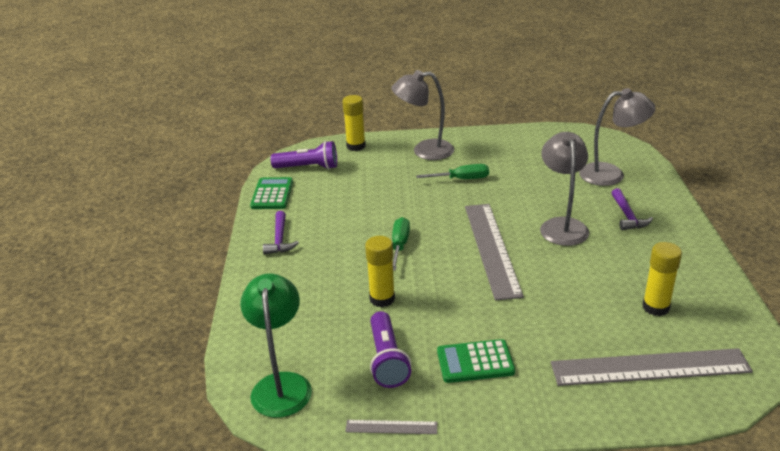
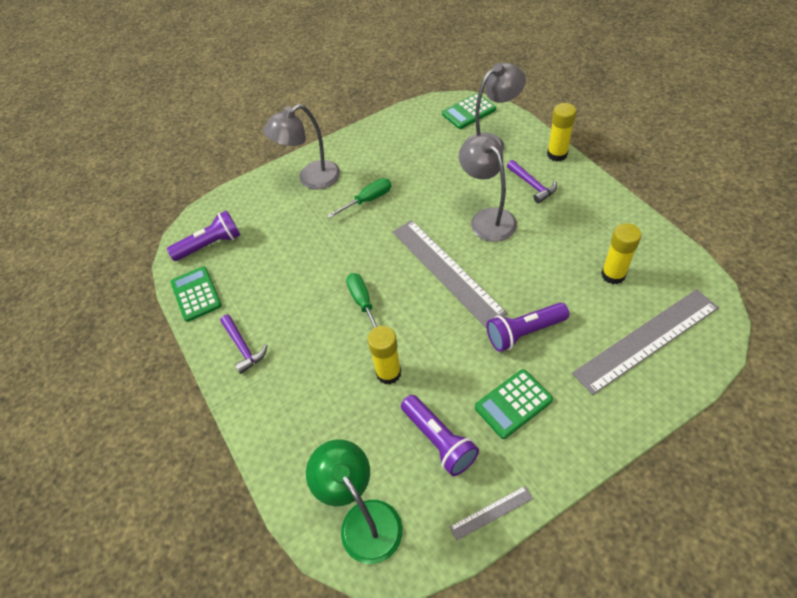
camera: 25 degrees left, 20 degrees up
yellow glue stick [342,95,366,151] -> yellow glue stick moved to [547,103,576,162]
none -> green calculator [442,93,496,129]
none -> purple flashlight [486,303,569,352]

